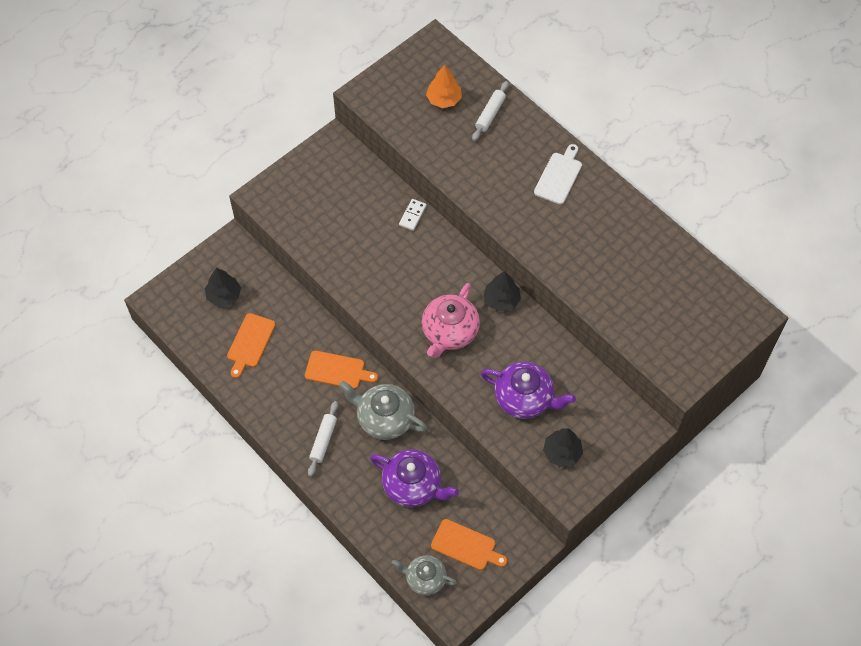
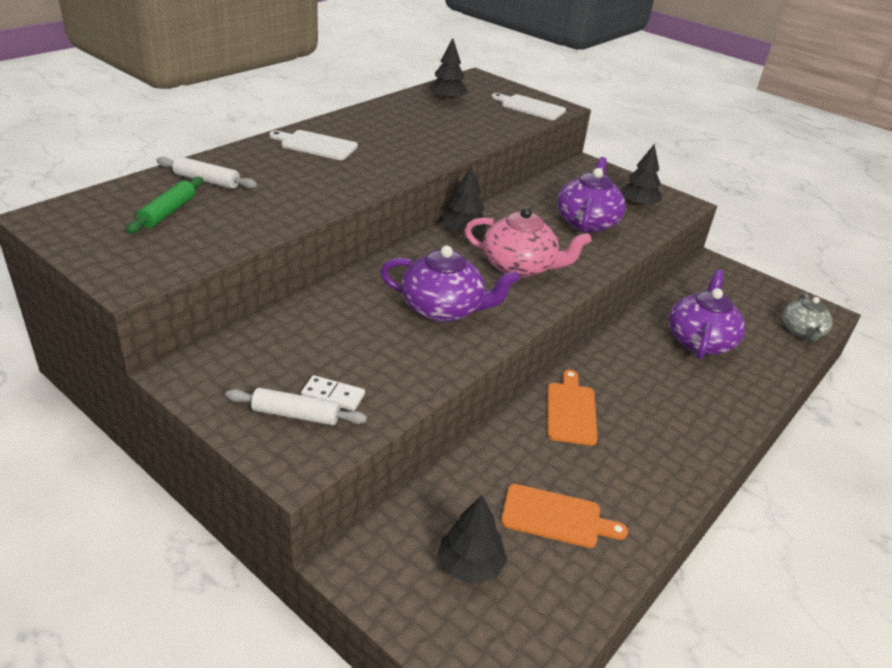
camera: 100 degrees left, 25 degrees down
white rolling pin [308,401,338,477] -> white rolling pin moved to [225,388,367,426]
grey teapot [339,381,427,440] -> none
white domino [399,199,427,231] -> white domino moved to [301,375,365,411]
orange tree [426,65,462,108] -> green rolling pin [126,177,203,233]
orange cutting board [431,519,507,570] -> none
none -> purple teapot [380,246,519,322]
none -> black tree [429,38,468,102]
none -> white cutting board [492,93,566,120]

